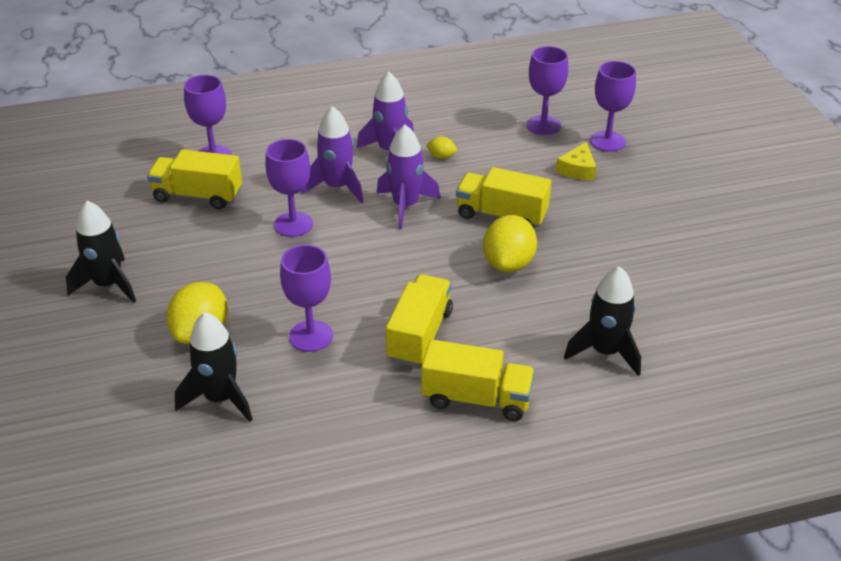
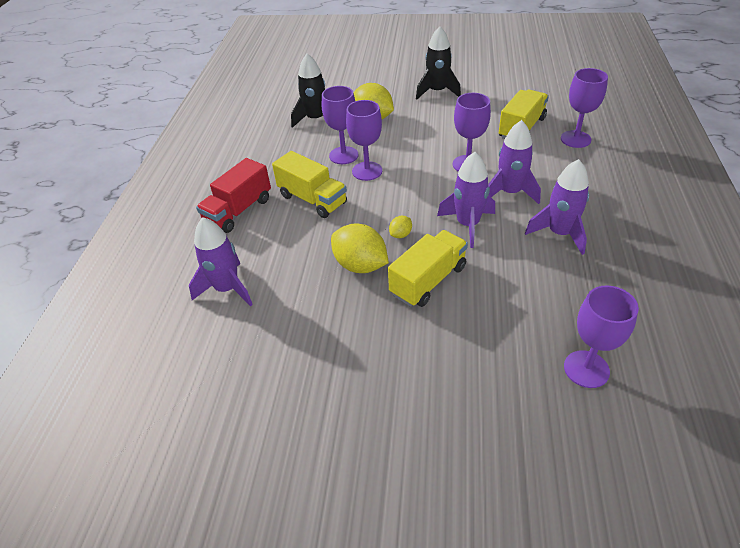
camera: 115 degrees right, 5 degrees up
yellow truck [421,339,535,421] -> red truck [196,158,271,233]
yellow lemon [426,136,457,159] -> yellow lemon moved to [389,216,412,238]
yellow cheese [556,142,596,180] -> none
black rocket [564,266,641,376] -> purple rocket [189,217,253,307]
purple goblet [590,61,636,152] -> purple goblet moved to [346,100,382,181]

